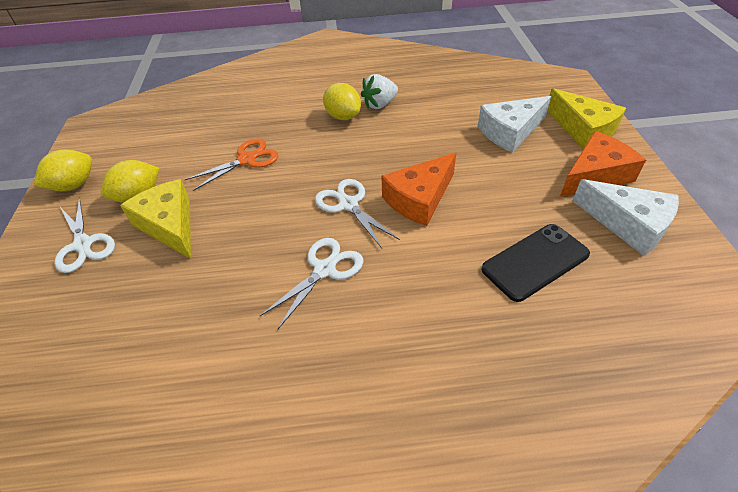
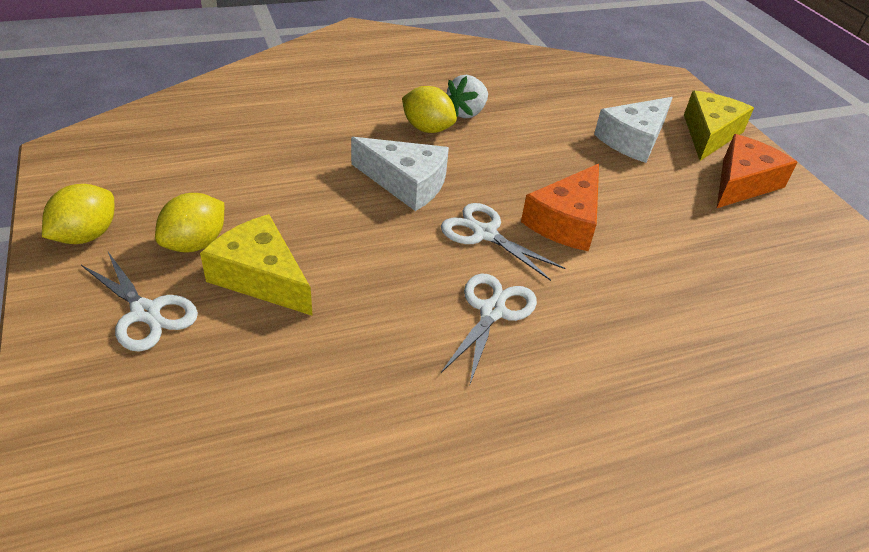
camera: 20 degrees left, 5 degrees down
orange scissors [184,139,279,191] -> none
black phone [482,224,590,302] -> none
yellow cheese [547,88,626,149] -> yellow cheese turned 105 degrees counterclockwise [684,90,754,161]
white cheese [573,179,679,256] -> white cheese moved to [351,137,449,211]

